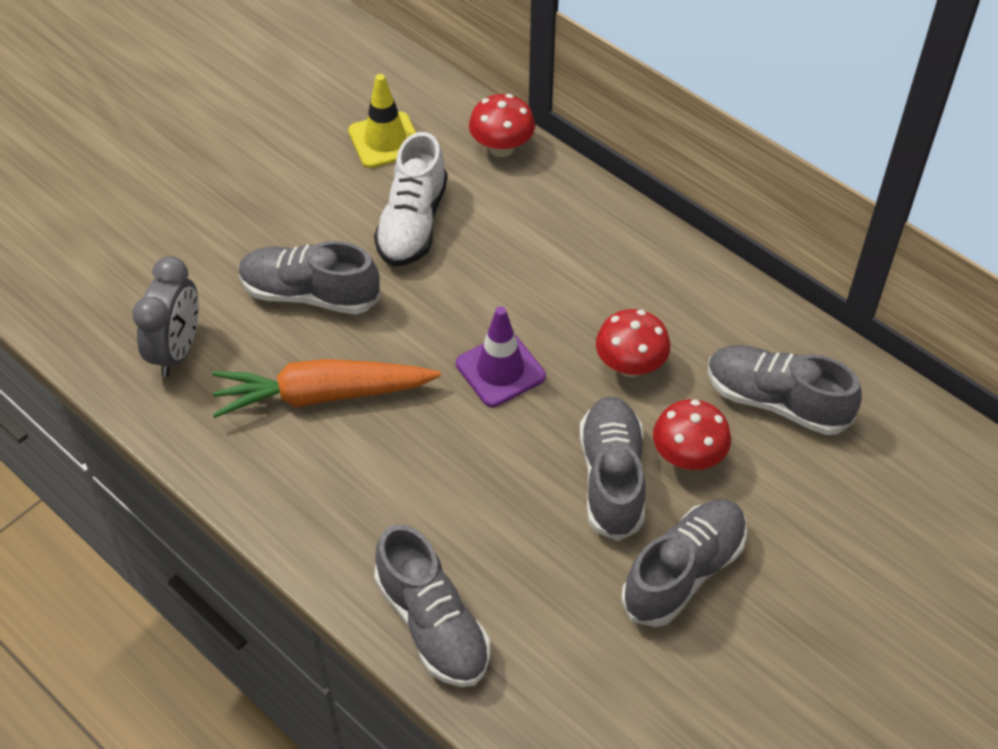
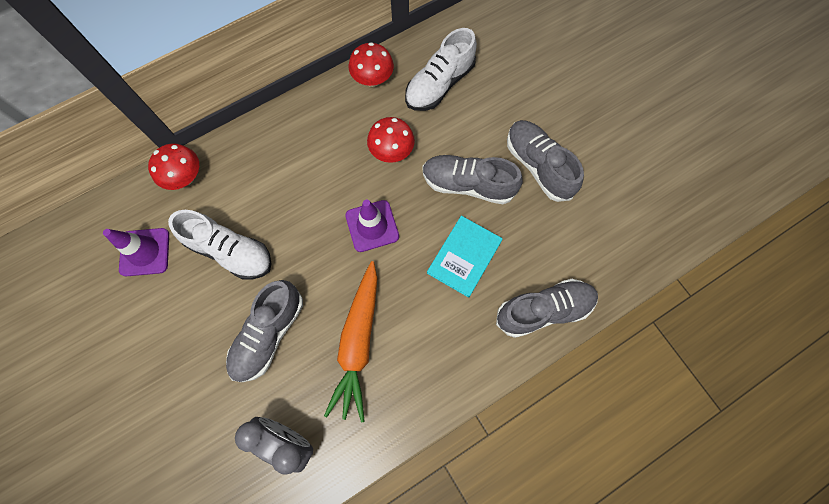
camera: 75 degrees left, 20 degrees up
yellow traffic cone [348,74,416,168] -> purple traffic cone [103,228,169,276]
red mushroom [653,399,731,470] -> red mushroom moved to [349,42,394,87]
grey shoe [708,345,862,435] -> white shoe [405,28,477,111]
none -> turquoise book [427,216,503,298]

